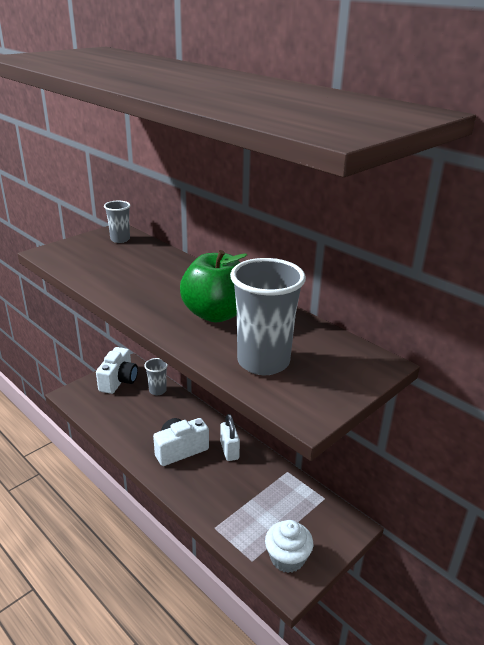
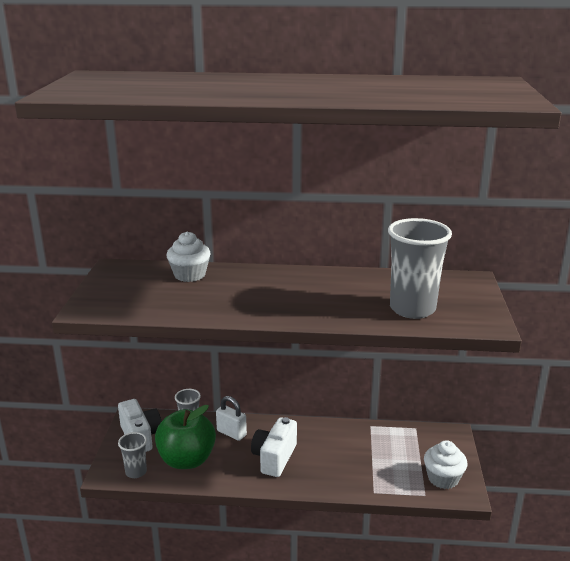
camera: 40 degrees left, 5 degrees down
grey cup [104,201,130,243] -> grey cup moved to [118,432,147,478]
green apple [180,250,247,322] -> green apple moved to [155,405,216,469]
white padlock [220,414,240,461] -> white padlock moved to [216,396,247,441]
none -> white cupcake [166,231,211,282]

